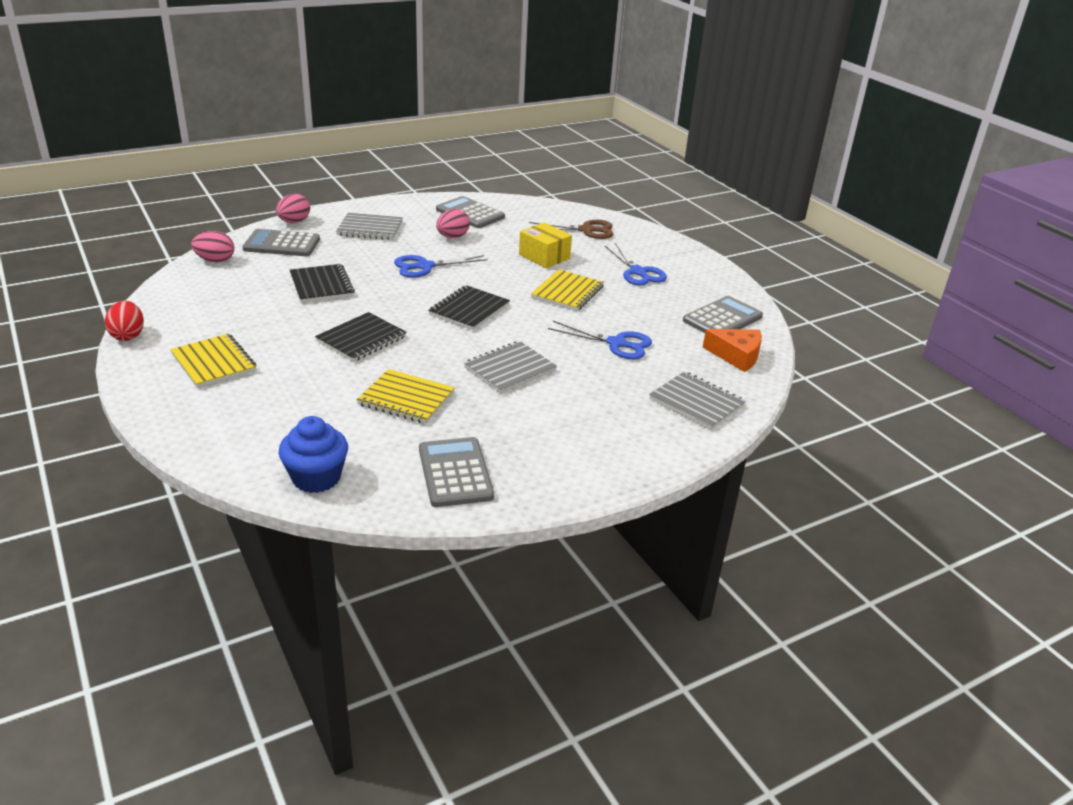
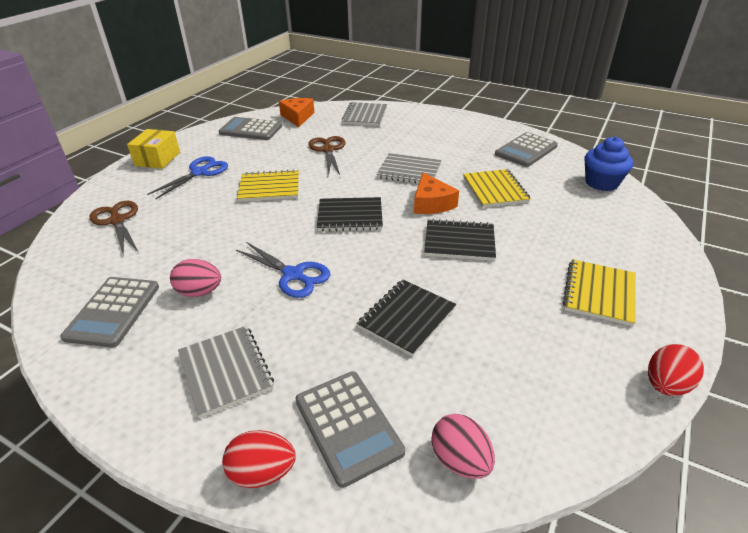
camera: 120 degrees left, 5 degrees up
pink egg [276,194,310,223] -> red egg [222,430,296,488]
yellow box [519,223,572,268] -> yellow box moved to [127,129,180,169]
blue scissors [548,321,652,359] -> brown scissors [308,136,346,175]
none -> orange cheese [414,172,459,214]

